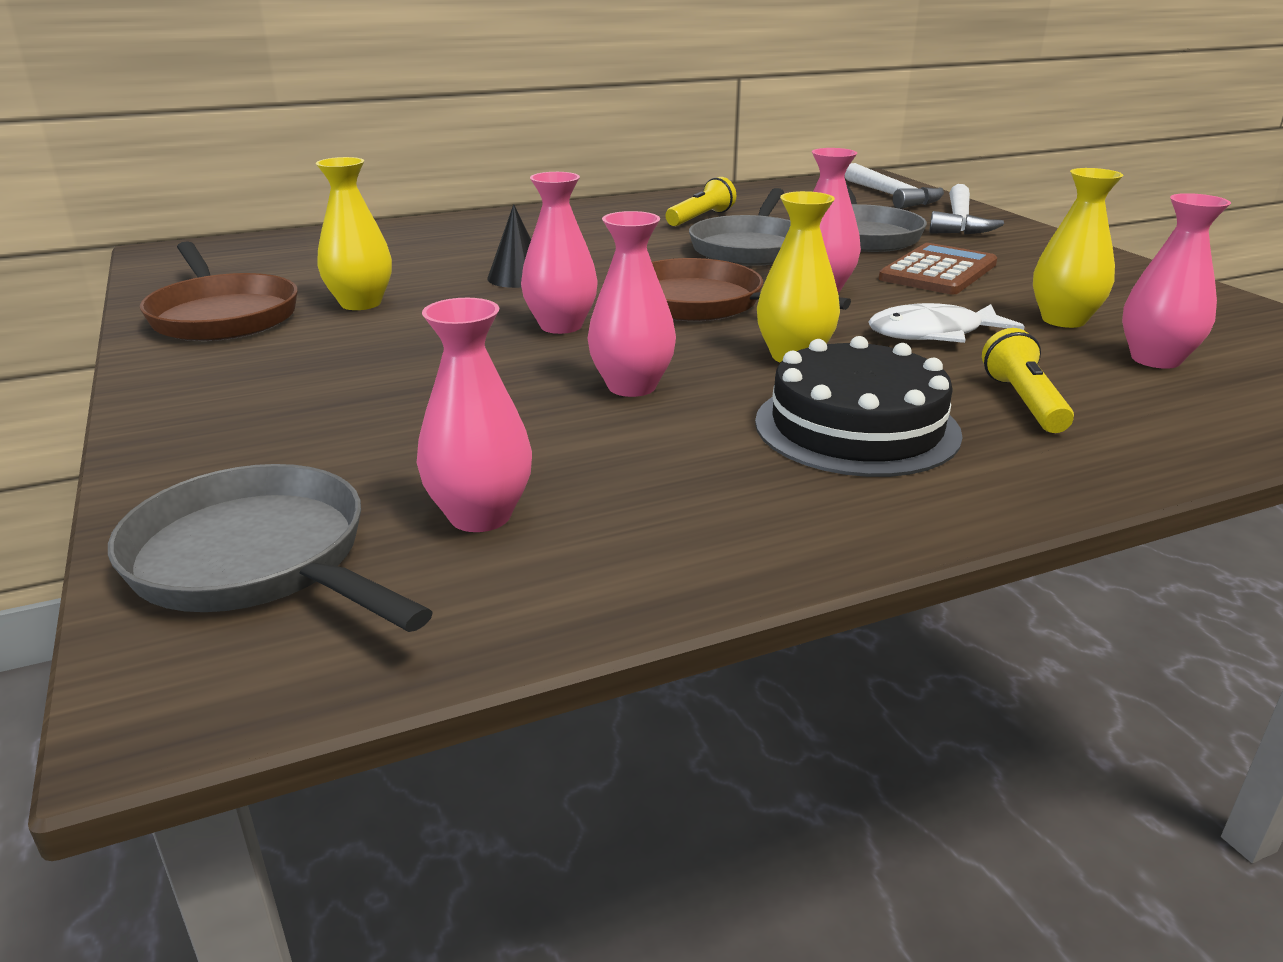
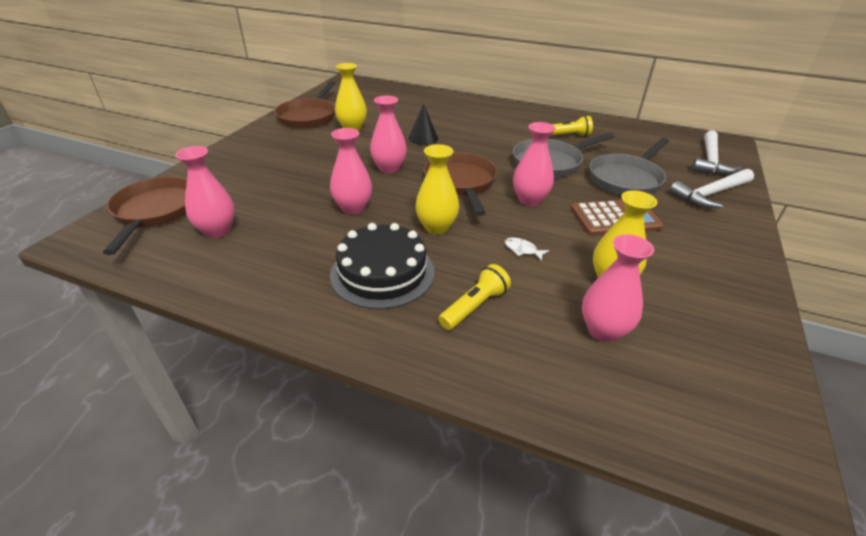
camera: 45 degrees right, 10 degrees up
grey pan [108,464,433,632] -> brown pan [103,176,187,255]
white fish [868,303,1025,343] -> white fish [505,238,549,261], size x0.50

